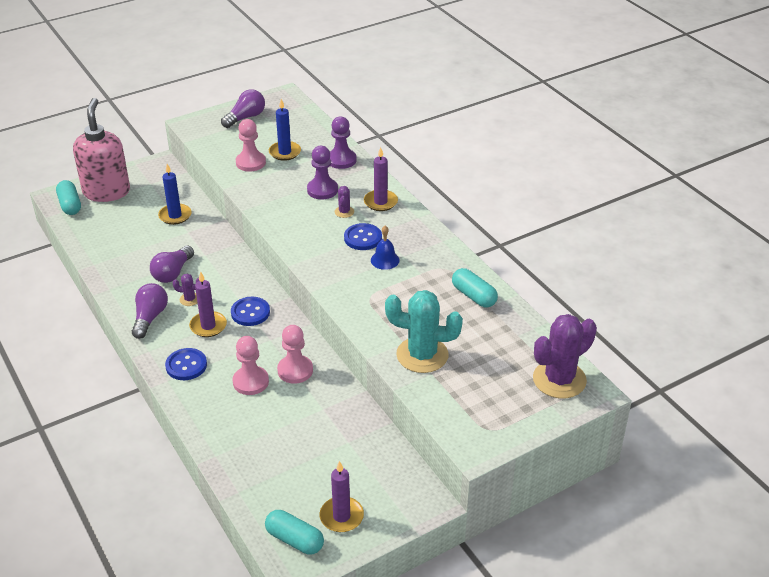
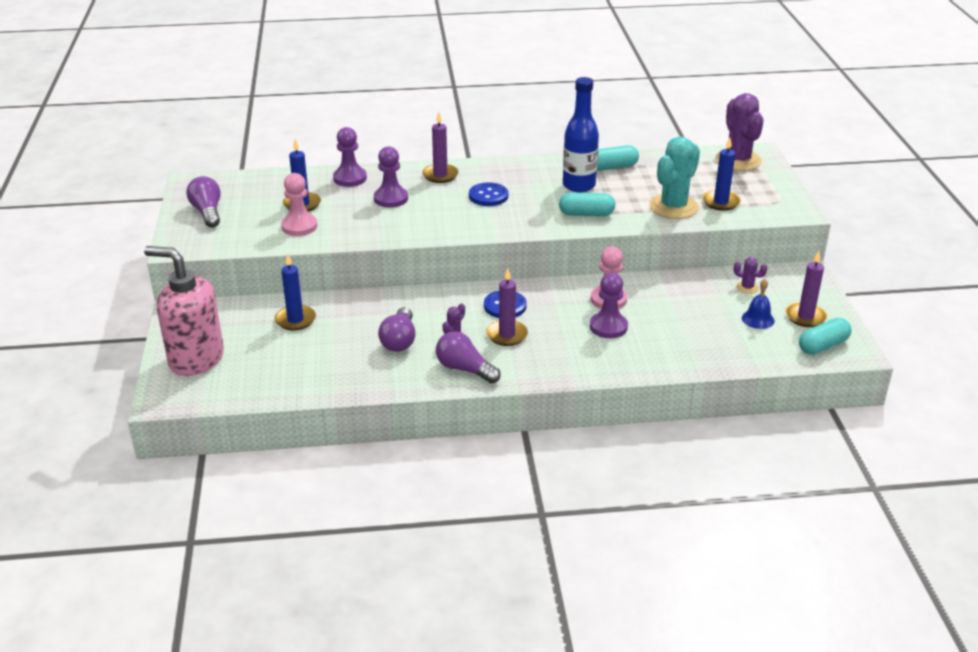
camera: 65 degrees left, 5 degrees down
turquoise capsule [56,180,81,215] -> turquoise capsule moved to [559,193,615,216]
purple light bulb [150,246,194,283] -> purple light bulb turned 45 degrees clockwise [378,307,416,352]
blue button [165,348,207,380] -> none
pink pawn [233,336,269,395] -> purple pawn [590,273,628,338]
purple cactus [335,186,354,218] -> purple cactus moved to [734,257,768,294]
blue bell [371,226,400,270] -> blue bell moved to [742,279,775,329]
none -> blue bottle [563,77,599,192]
none -> blue candle [702,137,741,211]

